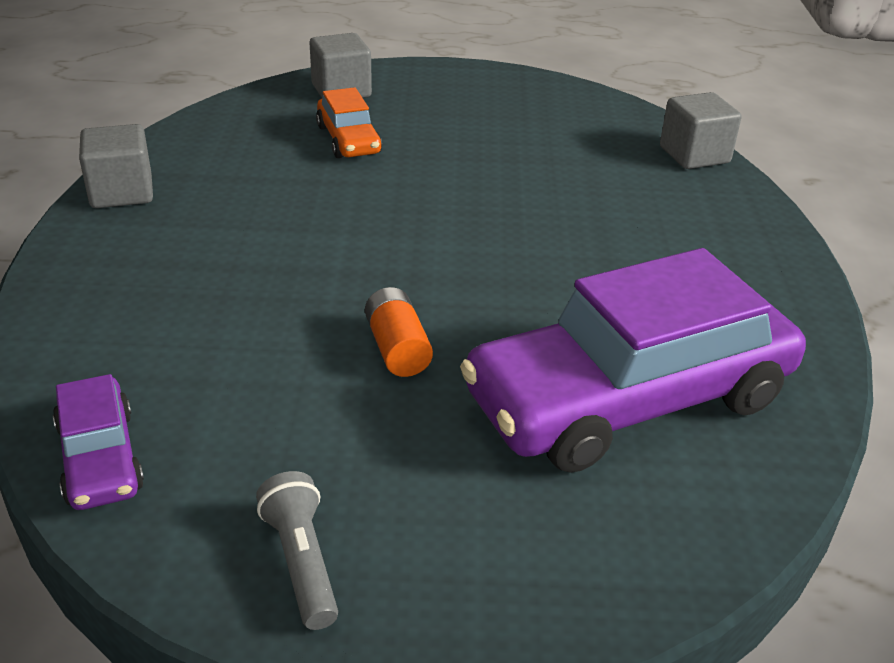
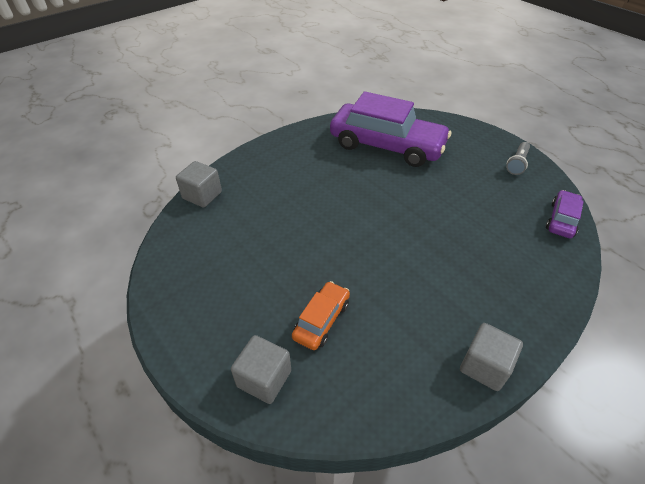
camera: 130 degrees left, 10 degrees up
orange battery [365,287,433,377] -> none

